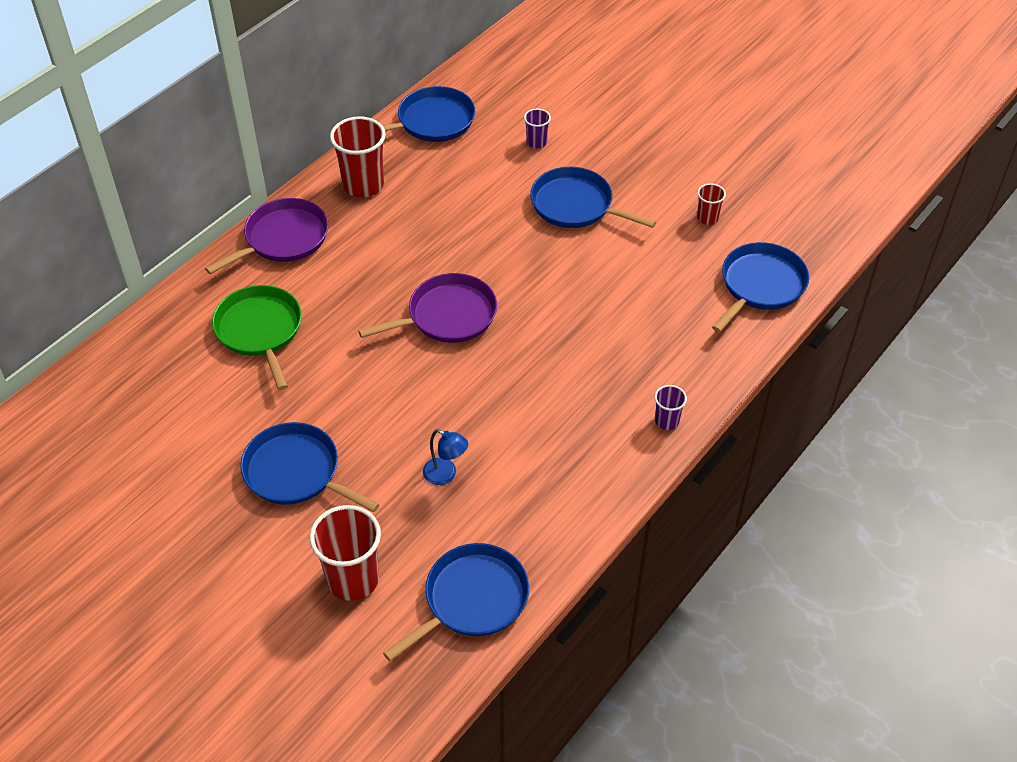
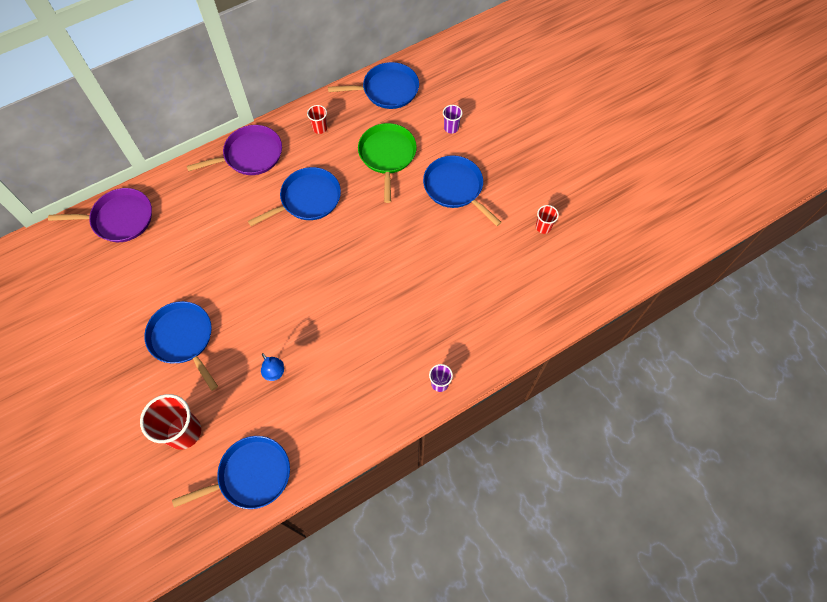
camera: 20 degrees right, 15 degrees up
green pan [212,285,302,390] -> green pan moved to [358,123,417,203]
red cup [330,116,386,197] -> red cup [307,105,327,134], size x0.51
purple pan [358,273,497,343] -> purple pan moved to [48,188,152,242]
blue pan [712,242,809,332] -> blue pan moved to [248,167,341,226]

